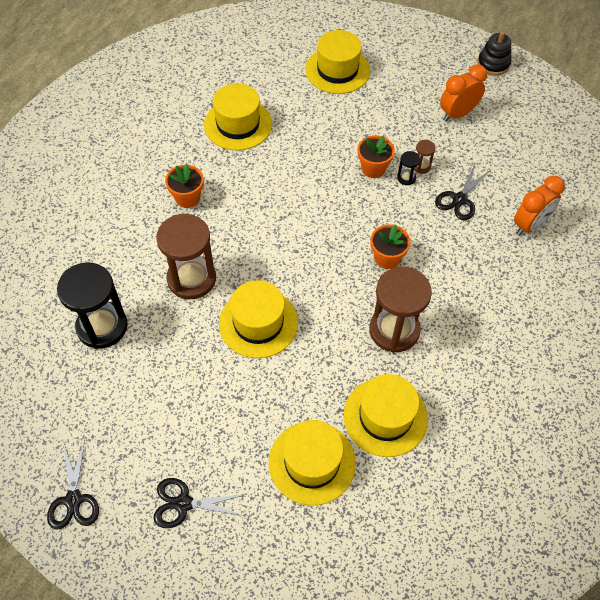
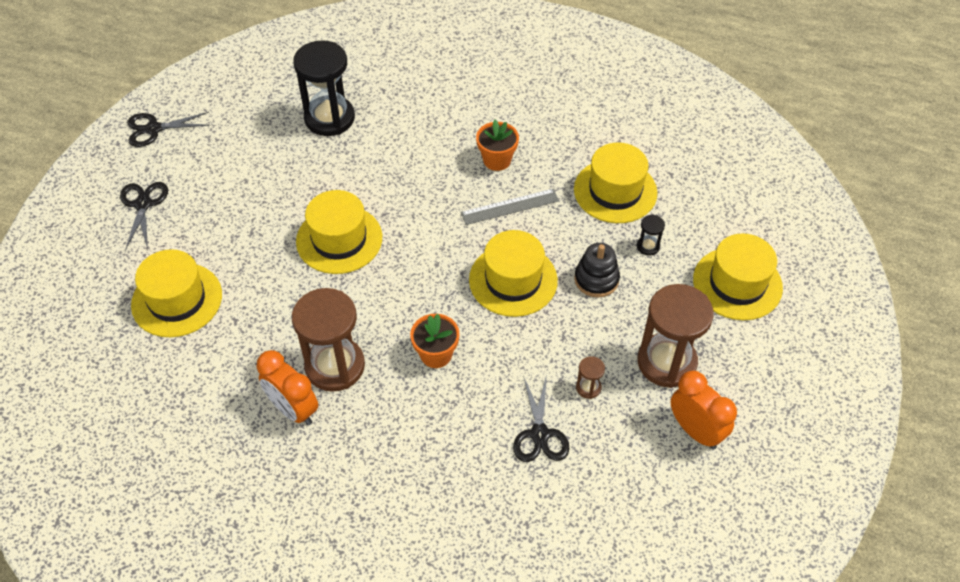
camera: 85 degrees right, 5 degrees down
brown hourglass [156,214,216,299] -> brown hourglass moved to [637,284,714,388]
yellow hat [344,374,428,457] -> yellow hat moved to [469,230,558,317]
orange flower pot [358,135,395,178] -> none
black hourglass [397,151,420,185] -> black hourglass moved to [637,215,665,256]
black scissors [435,164,490,220] -> black scissors turned 120 degrees counterclockwise [513,374,569,462]
black stacking toy [477,32,511,75] -> black stacking toy moved to [574,243,620,298]
orange clock [514,176,565,236] -> orange clock moved to [257,350,318,425]
none -> grey ruler [461,189,559,225]

